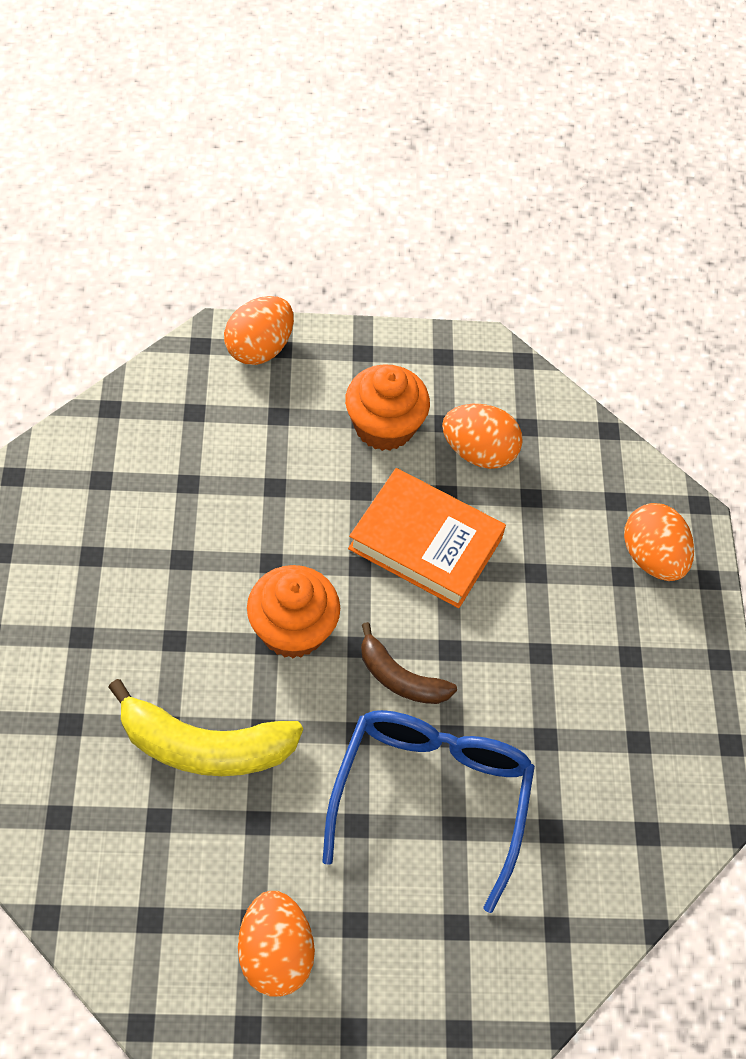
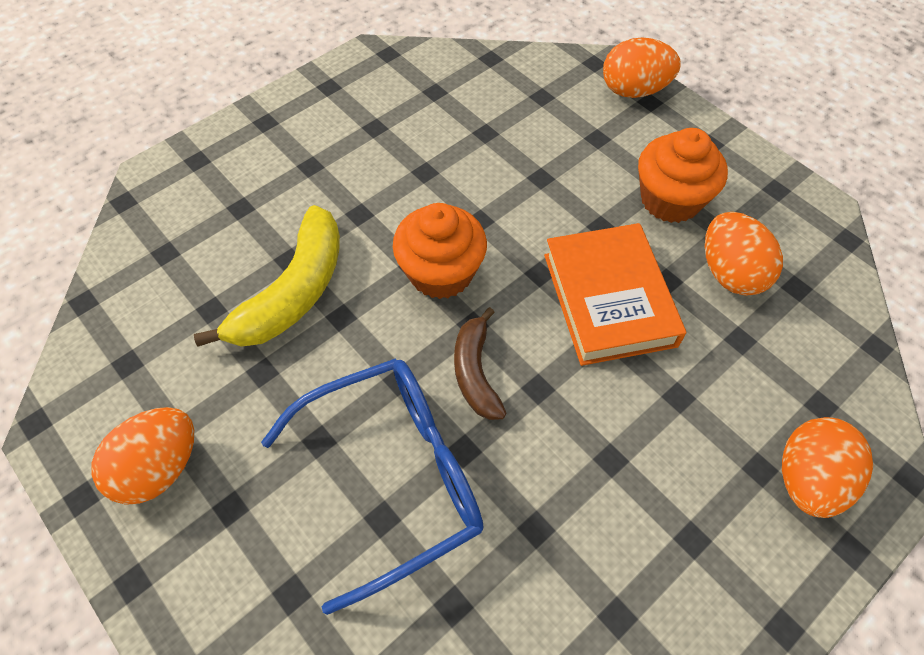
camera: 55 degrees right, 0 degrees up
yellow banana [109,679,303,776] -> yellow banana turned 120 degrees counterclockwise [194,205,340,347]

